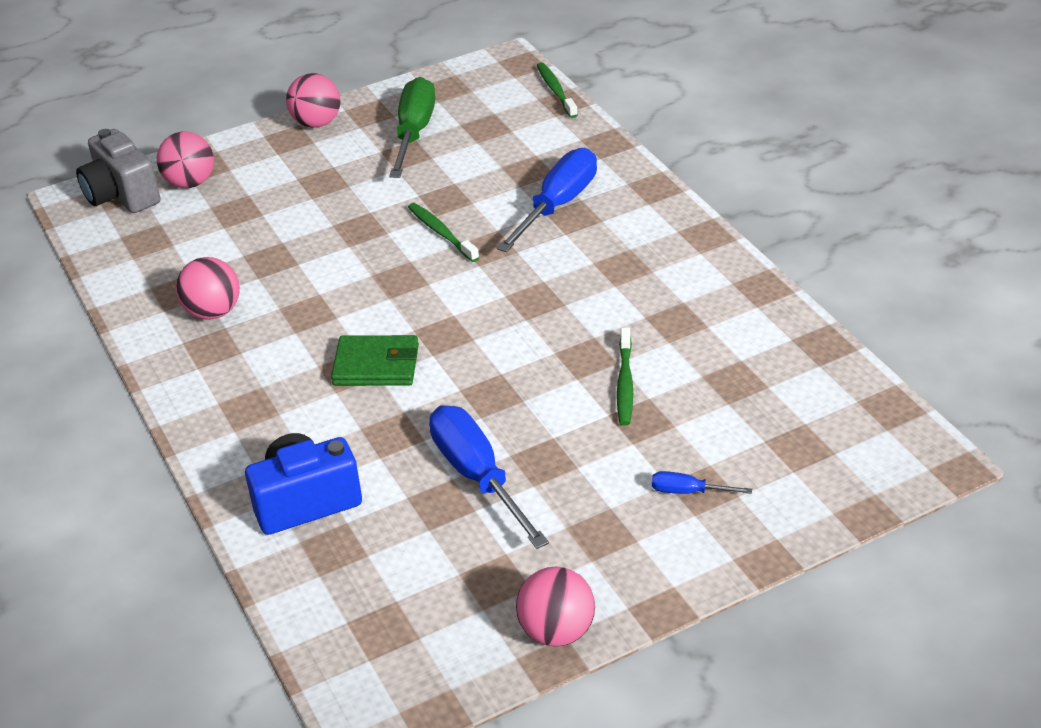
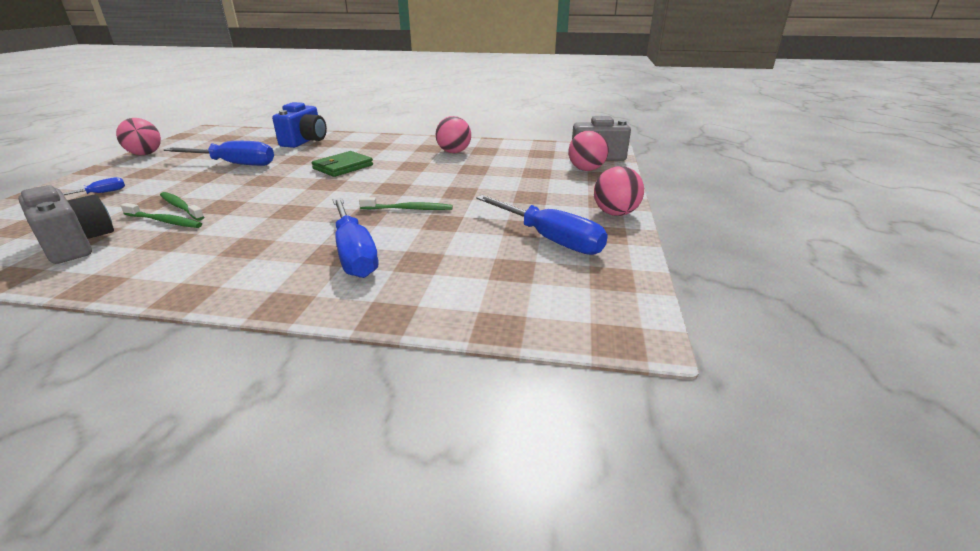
camera: 125 degrees right, 10 degrees down
green screwdriver [389,77,435,178] -> blue screwdriver [476,195,608,255]
green toothbrush [536,62,578,118] -> green toothbrush moved to [121,203,202,228]
none -> grey camera [18,185,114,264]

